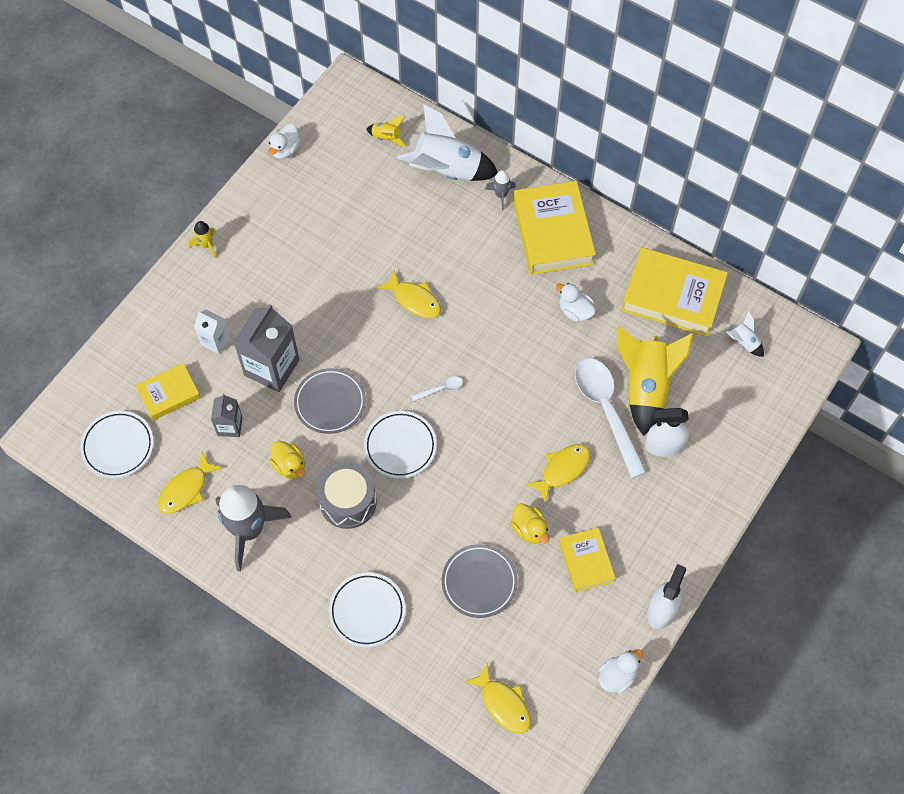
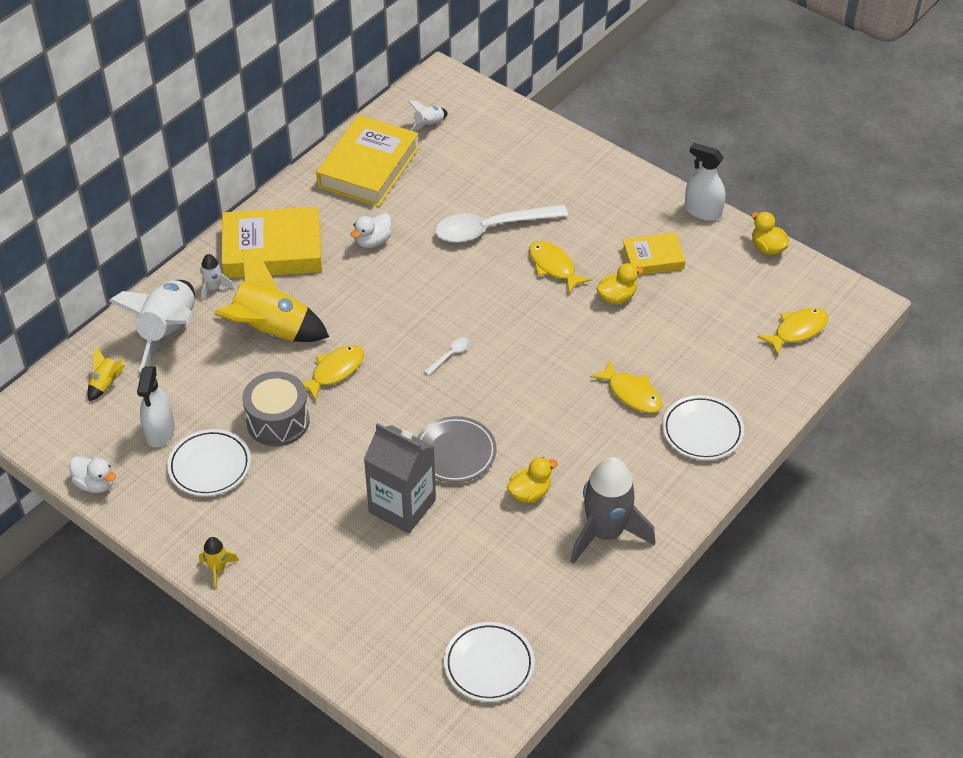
camera: 85 degrees left, 15 degrees down
yellow book [135,363,201,420] -> none
yellow fish [158,452,223,514] -> yellow fish moved to [590,359,662,413]
white carton [194,309,231,354] -> none
grey carton [211,394,242,437] -> none
grey drum [316,461,377,529] -> grey drum moved to [242,372,310,446]
white plate [364,411,437,478] -> white plate moved to [167,429,251,496]
white spoon [411,376,463,401] -> white spoon turned 60 degrees clockwise [424,337,470,375]
grey plate [442,544,518,618] -> none
grey rocket [485,170,516,210] -> white rocket [200,254,234,301]
white duck [599,649,643,693] -> yellow duck [751,212,789,255]
yellow rocket [617,325,694,436] -> yellow rocket moved to [214,249,329,342]
white spray bottle [645,408,689,457] -> white spray bottle moved to [137,366,175,448]

